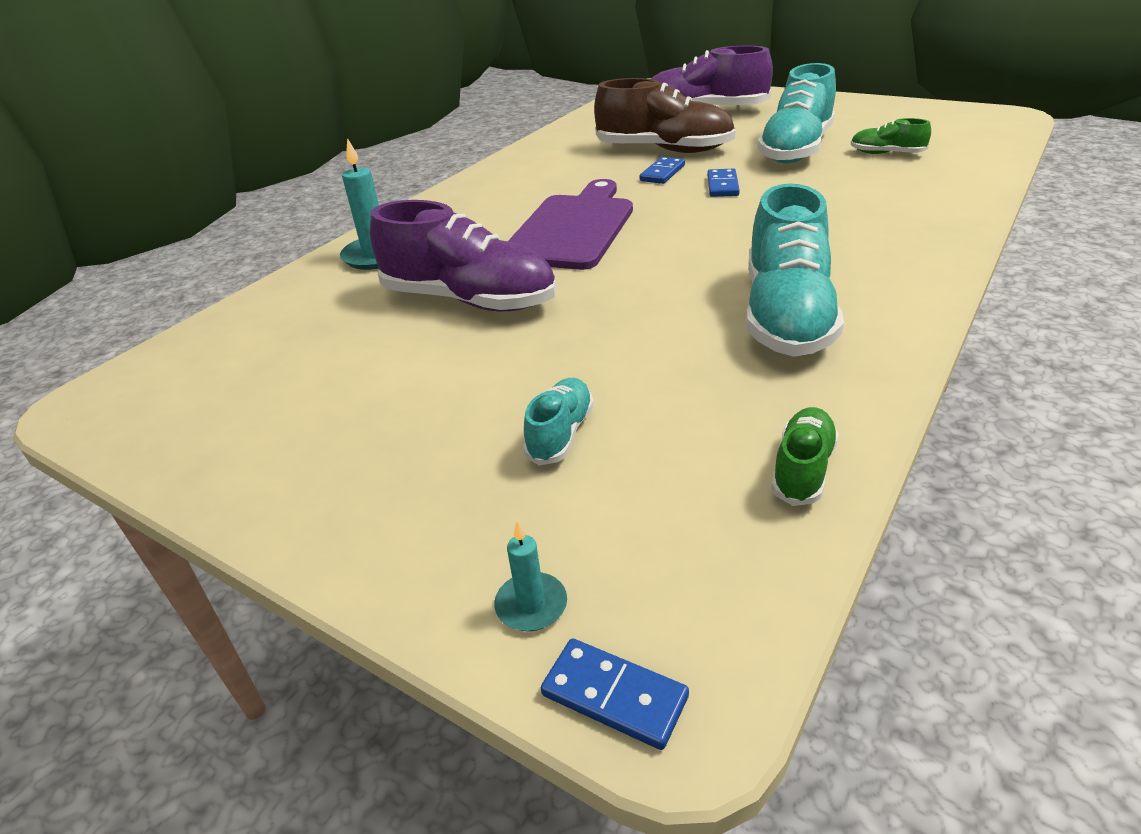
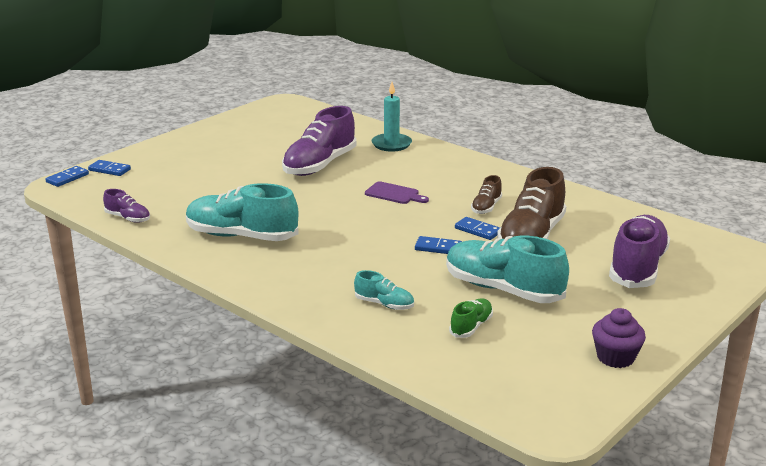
camera: 95 degrees right, 10 degrees down
turquoise candle [494,520,567,631] -> blue domino [88,160,131,176]
purple cutting board [508,179,633,270] -> purple cutting board [365,181,429,204], size x0.50
turquoise shoe [523,378,594,466] -> turquoise shoe moved to [354,270,414,310]
green shoe [771,407,839,506] -> purple shoe [103,189,150,223]
none -> brown shoe [471,175,502,214]
none -> purple cupcake [592,308,646,368]

